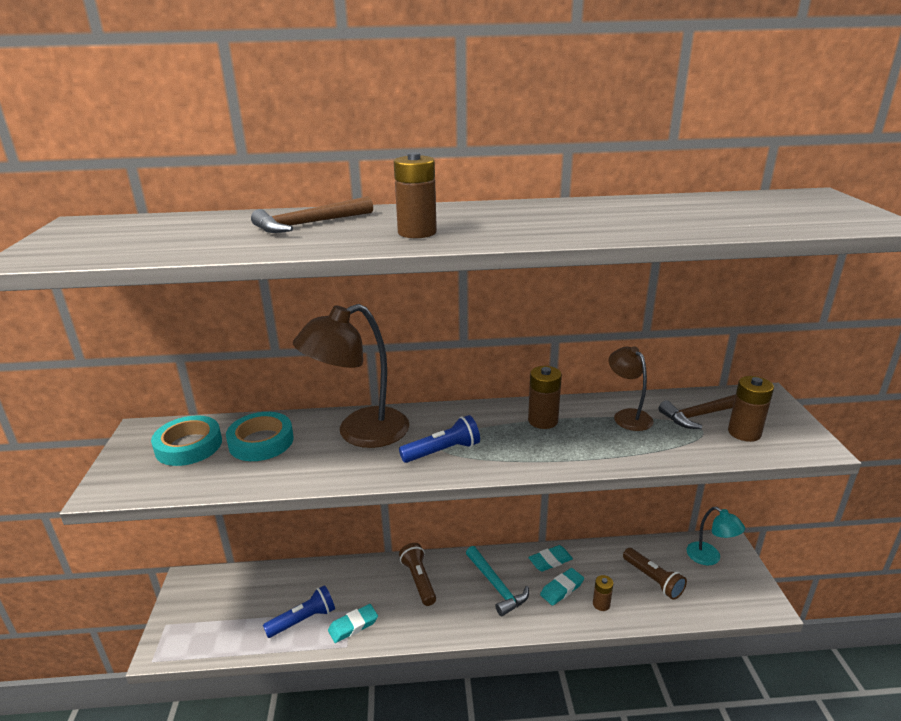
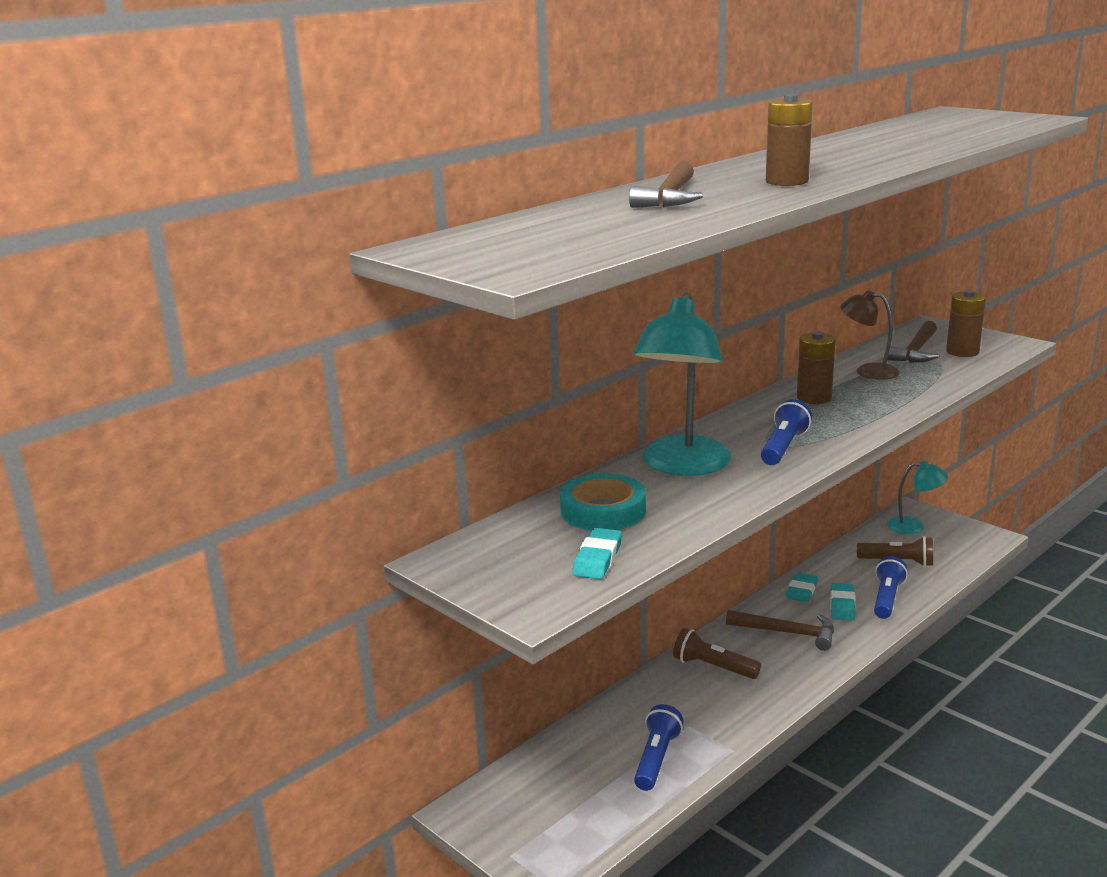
camera: 40 degrees left, 5 degrees down
turquoise tape [151,415,222,466] -> none
brown lamp [293,304,409,448] -> turquoise lamp [633,293,731,476]
turquoise eraser [328,604,378,643] -> turquoise eraser moved to [572,528,622,579]
turquoise hammer [466,546,529,616] -> brown hammer [726,610,834,651]
brown battery [593,575,614,611] -> blue flashlight [874,556,908,619]

